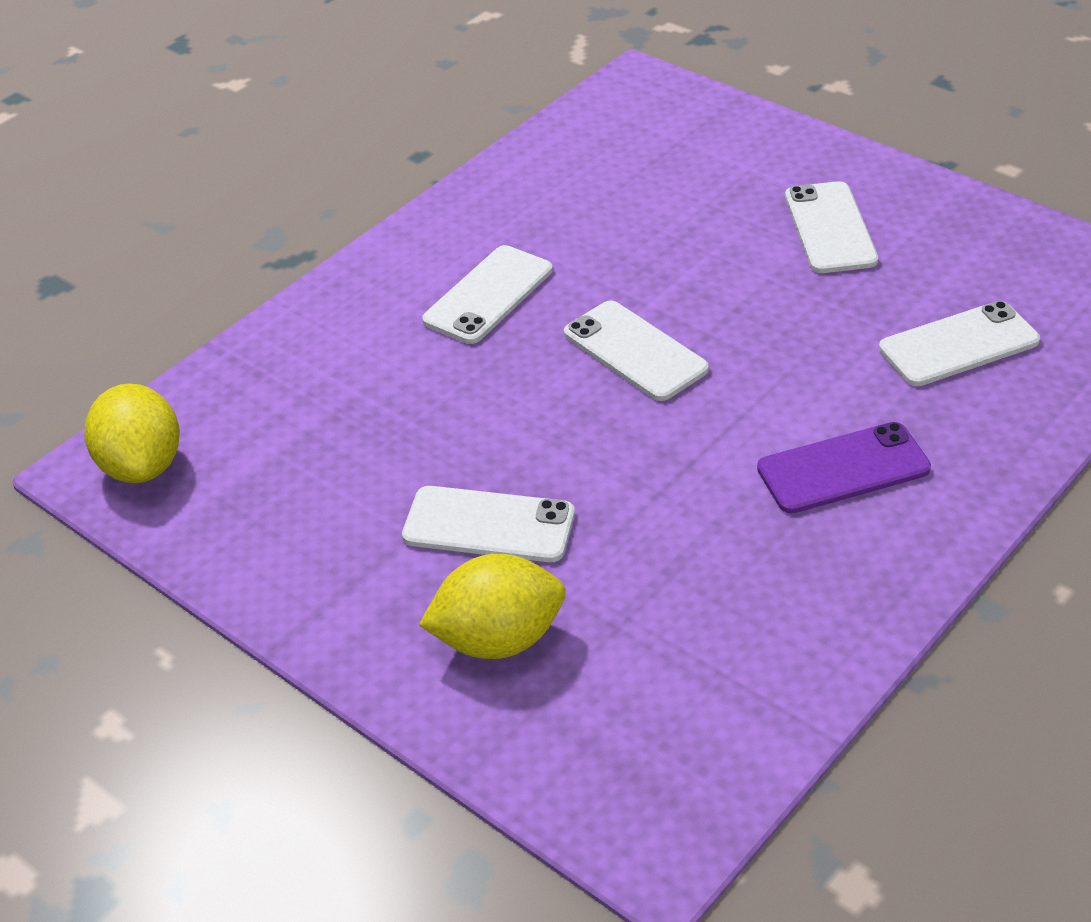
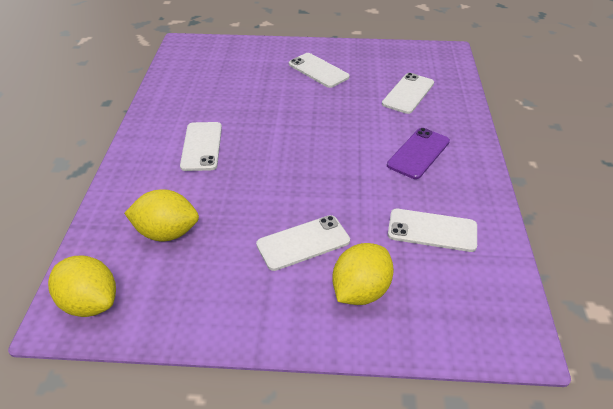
camera: 40 degrees left, 0 degrees up
white phone [564,301,709,401] -> white phone moved to [388,209,477,252]
none -> yellow lemon [124,189,199,242]

